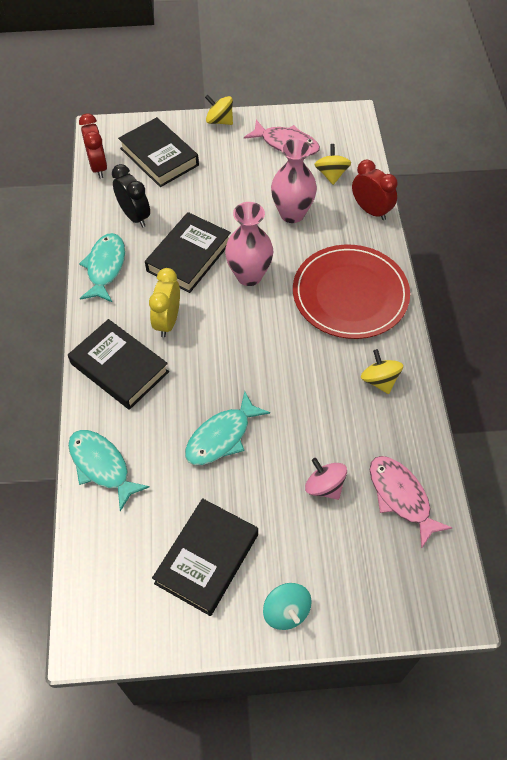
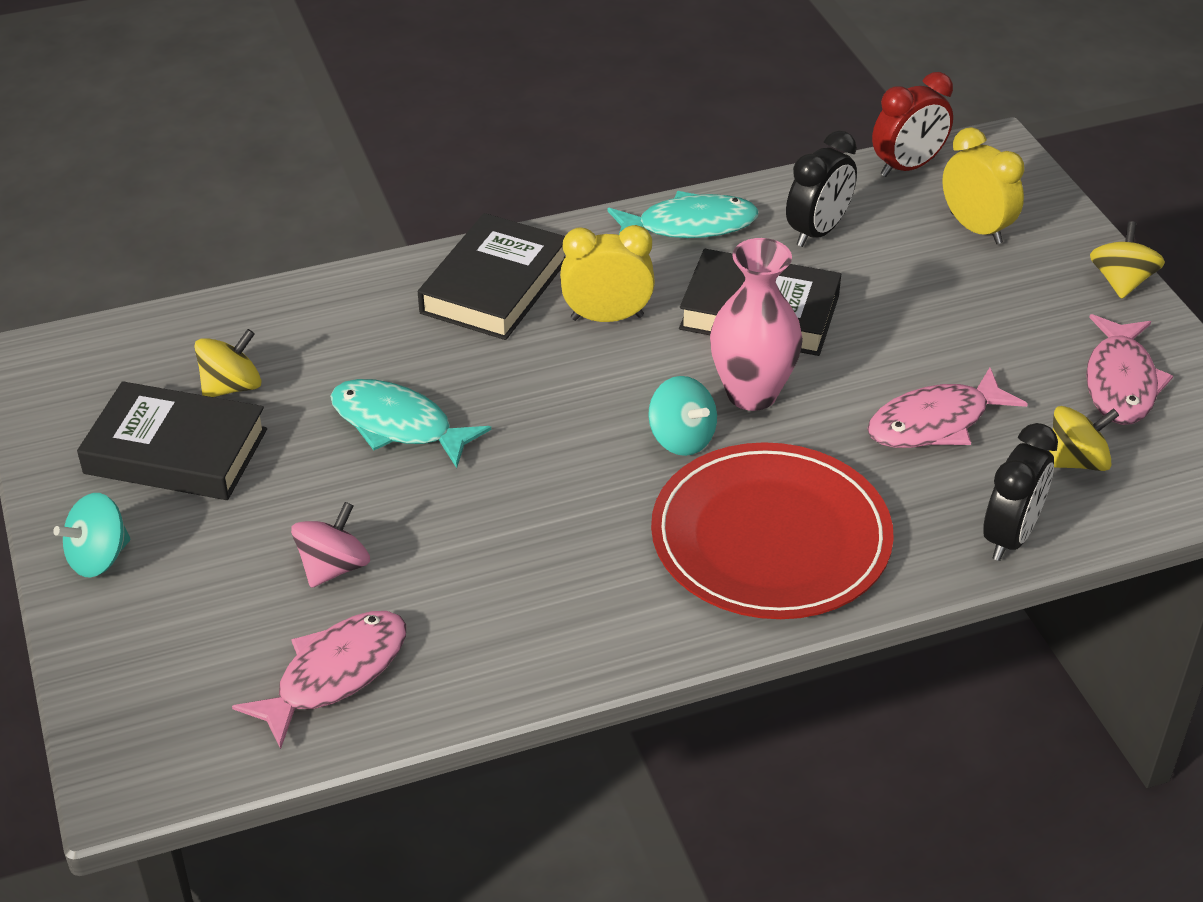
camera: 75 degrees right, 15 degrees down
turquoise fish [68,430,150,511] -> none
black book [118,117,199,187] -> yellow clock [942,127,1024,244]
pink vase [271,138,317,223] -> pink fish [867,367,1028,448]
red clock [352,160,398,220] -> black clock [983,423,1058,561]
yellow spinning top [361,349,403,394] -> yellow spinning top moved to [194,329,262,397]
none -> turquoise spinning top [648,376,717,456]

